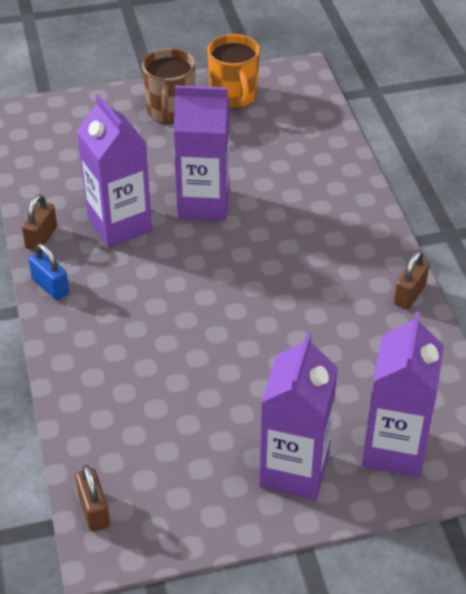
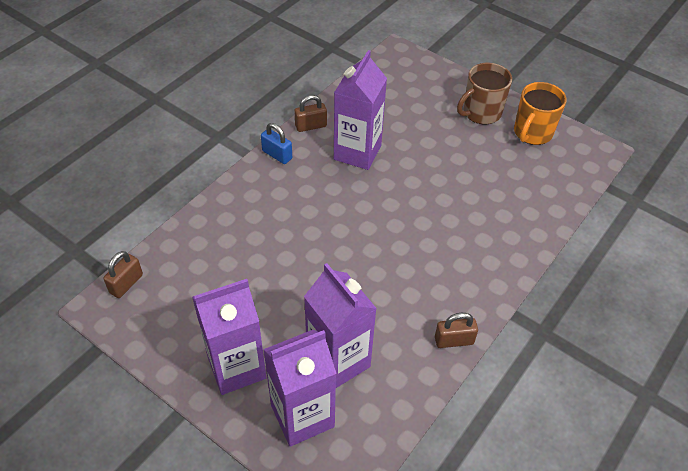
camera: 50 degrees right, 5 degrees up
blue padlock [28,244,69,300] -> blue padlock turned 60 degrees counterclockwise [261,123,292,164]
purple carton [174,85,229,221] -> purple carton moved to [304,263,377,388]

